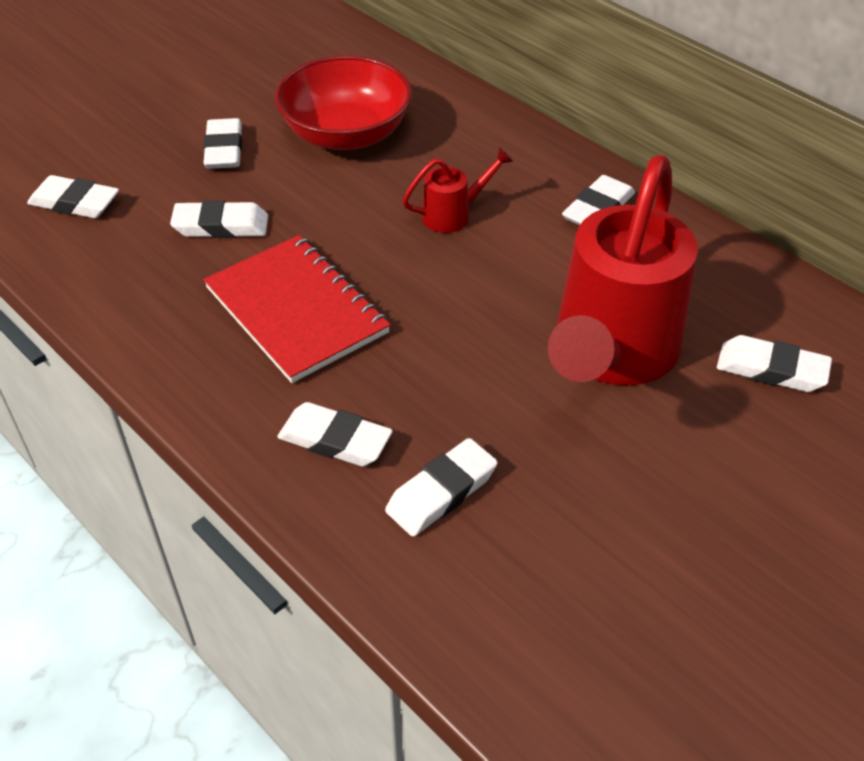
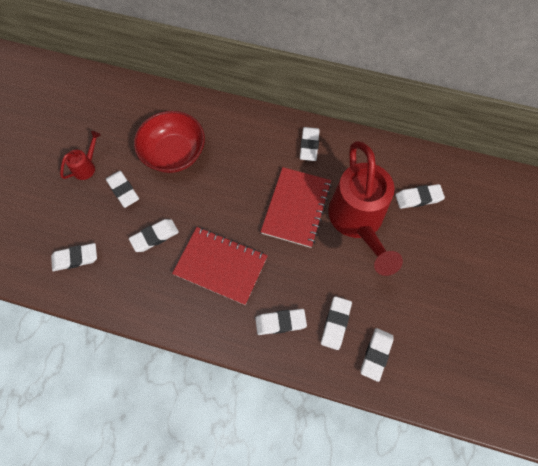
camera: 30 degrees left, 20 degrees up
red watering can [402,147,513,233] -> red watering can moved to [60,131,101,180]
none -> red notebook [261,167,332,248]
none -> white eraser [361,328,393,382]

